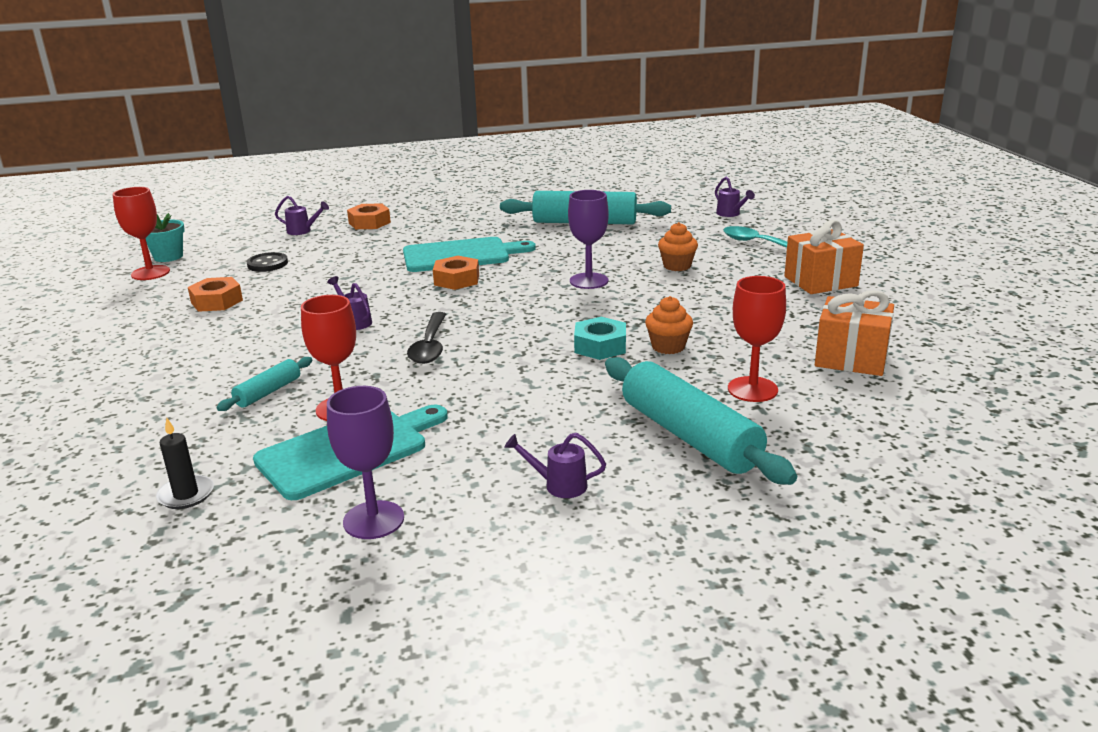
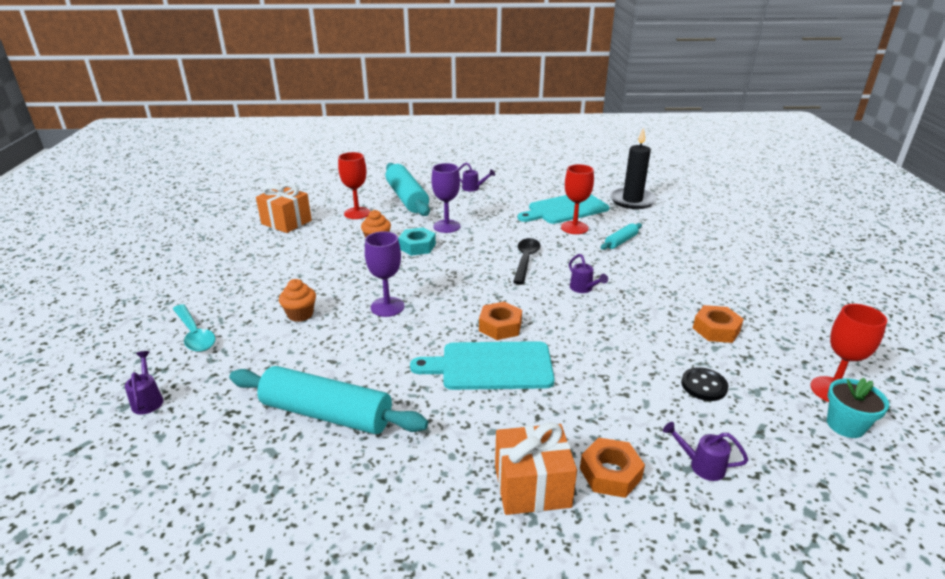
camera: 170 degrees left, 5 degrees up
black candle [156,418,214,509] -> black candle [610,127,657,209], size x1.90
purple goblet [327,386,404,539] -> purple goblet moved to [432,163,460,233]
orange gift [784,220,864,294] -> orange gift moved to [495,422,577,515]

